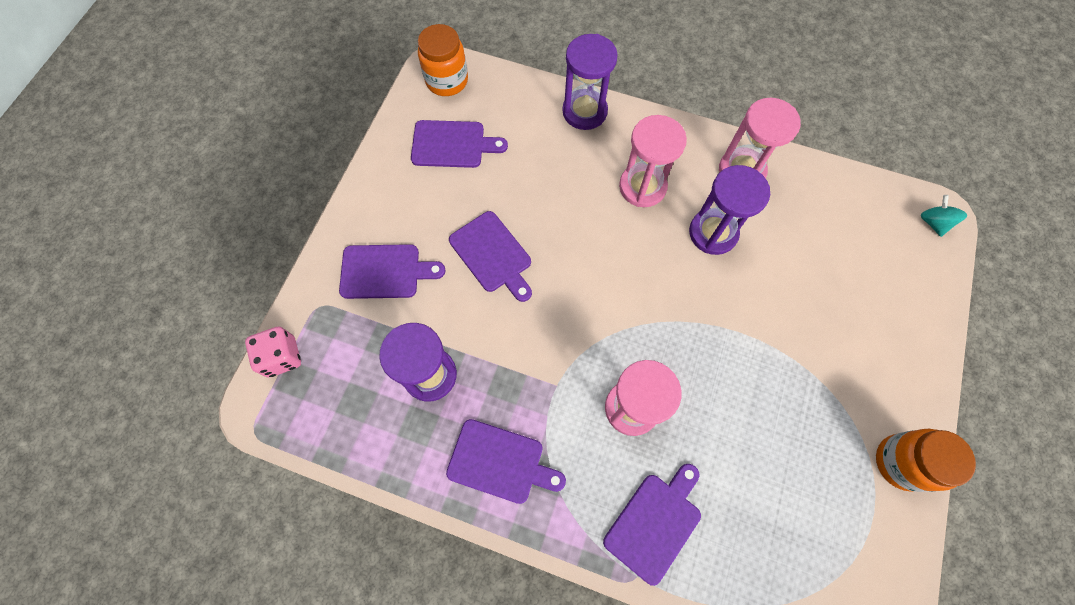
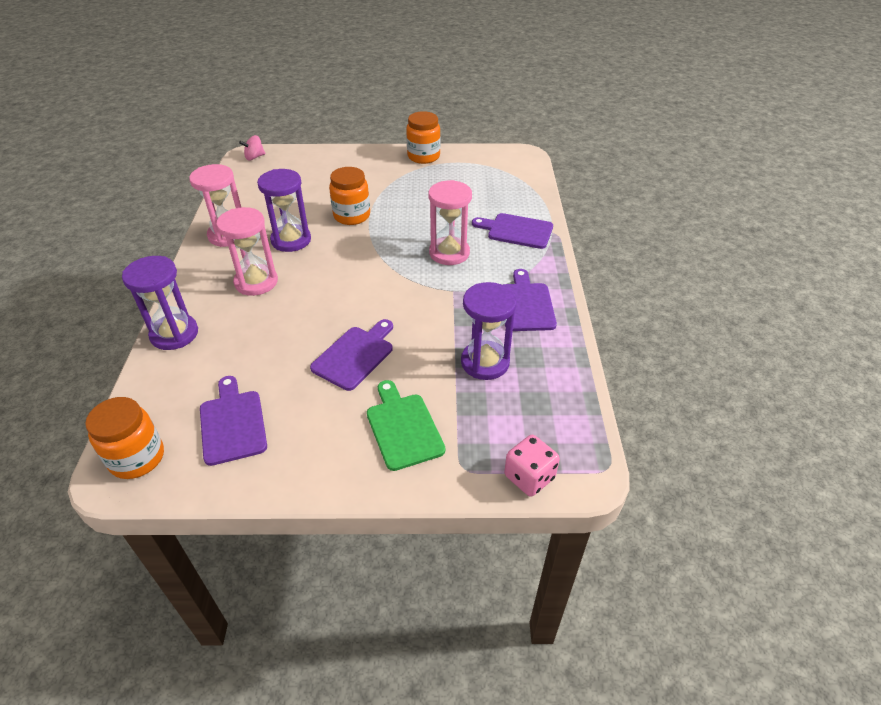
camera: 110 degrees left, 25 degrees down
purple cutting board [339,244,445,299] -> green cutting board [367,380,446,471]
turquoise spinning top [921,195,967,237] -> pink spinning top [239,135,265,160]
none -> orange jar [329,167,370,225]

